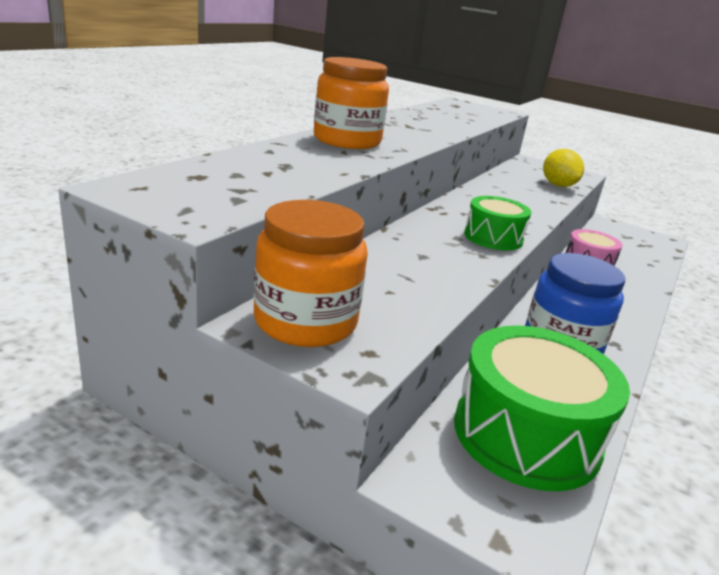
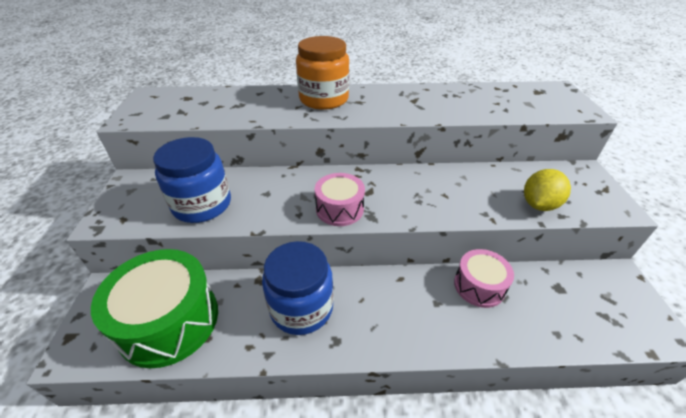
camera: 60 degrees right, 15 degrees up
orange jar [254,200,368,347] -> none
green drum [464,196,531,250] -> pink drum [315,173,365,226]
none -> blue jar [153,137,231,223]

